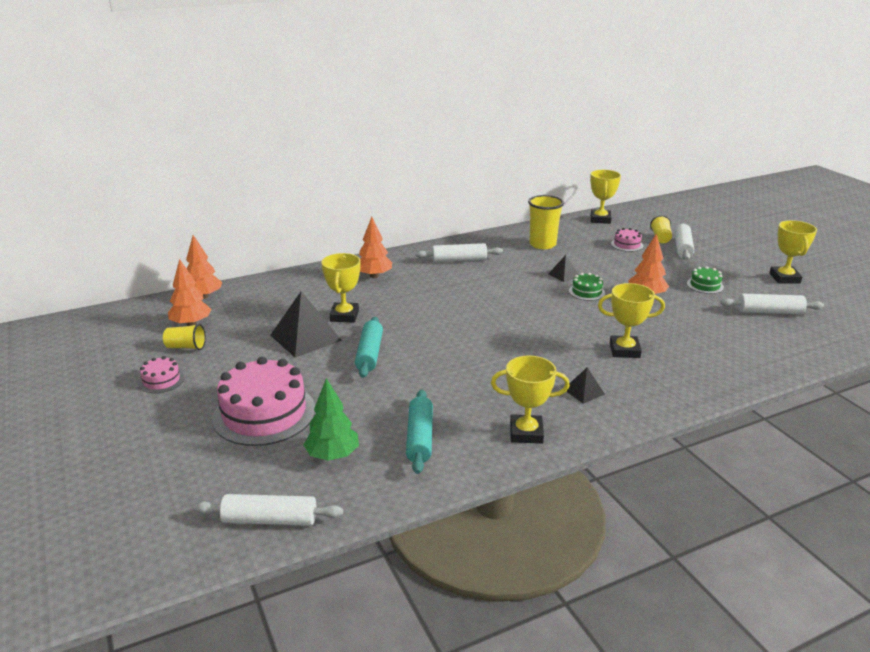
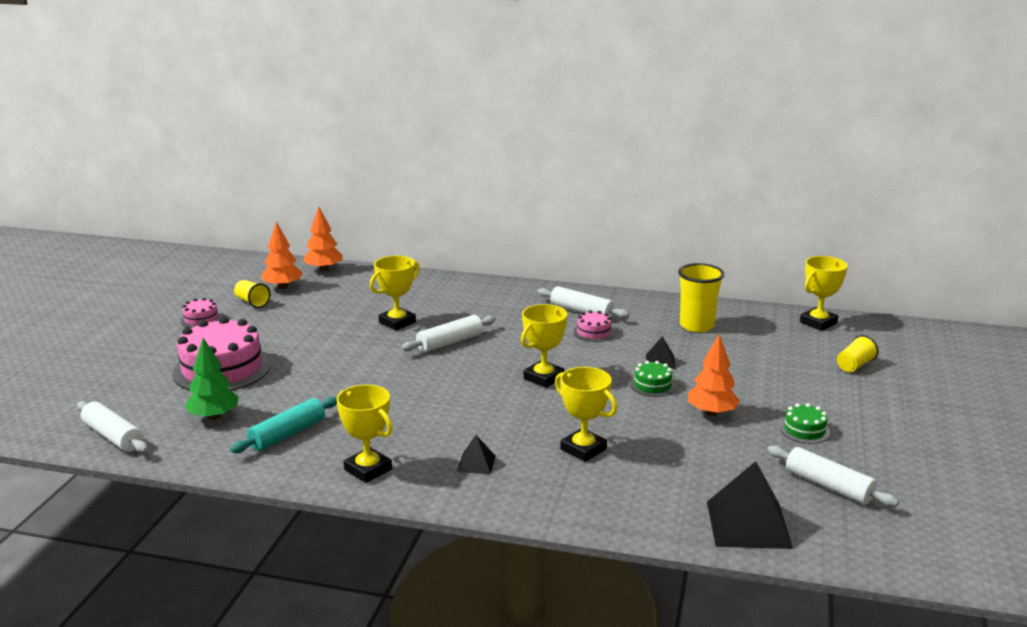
camera: 40 degrees right, 5 degrees down
black pyramid [270,291,342,357] -> black pyramid moved to [707,461,793,549]
turquoise rolling pin [355,317,383,378] -> none
orange tree [359,217,392,278] -> none
pink cake [611,228,643,252] -> pink cake moved to [573,310,615,342]
white rolling pin [675,223,694,260] -> white rolling pin moved to [401,315,496,352]
yellow trophy [769,220,817,283] -> yellow trophy moved to [521,304,567,388]

